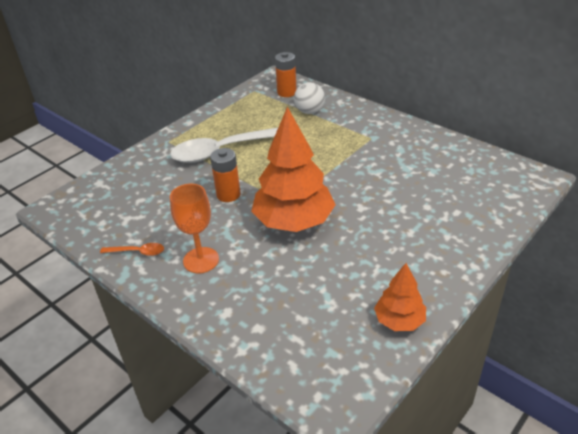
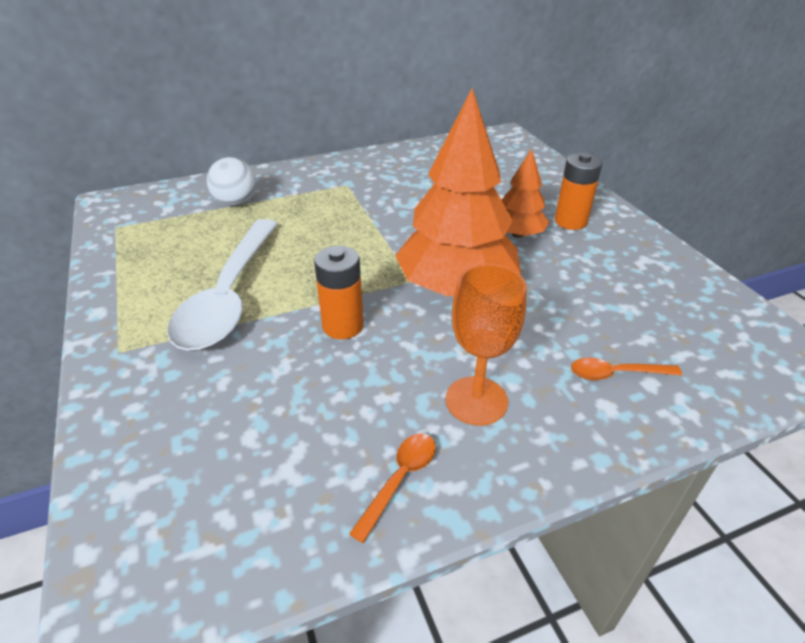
camera: 65 degrees left, 0 degrees up
orange battery [275,52,296,97] -> orange battery moved to [555,153,602,230]
orange tree [374,263,426,331] -> orange tree moved to [502,149,550,238]
none -> orange spoon [571,358,682,380]

